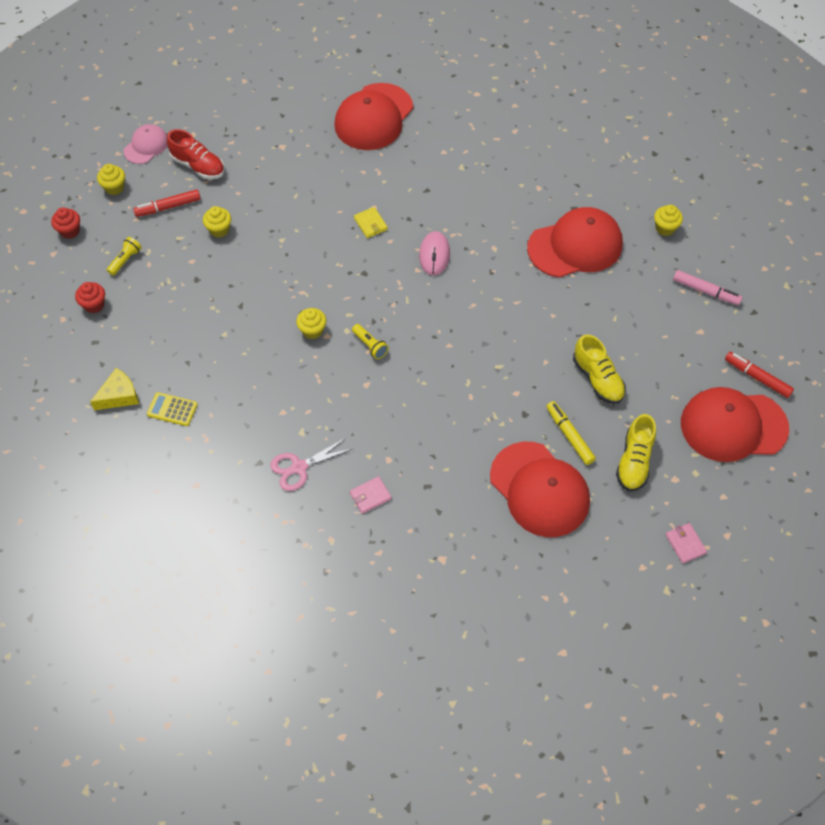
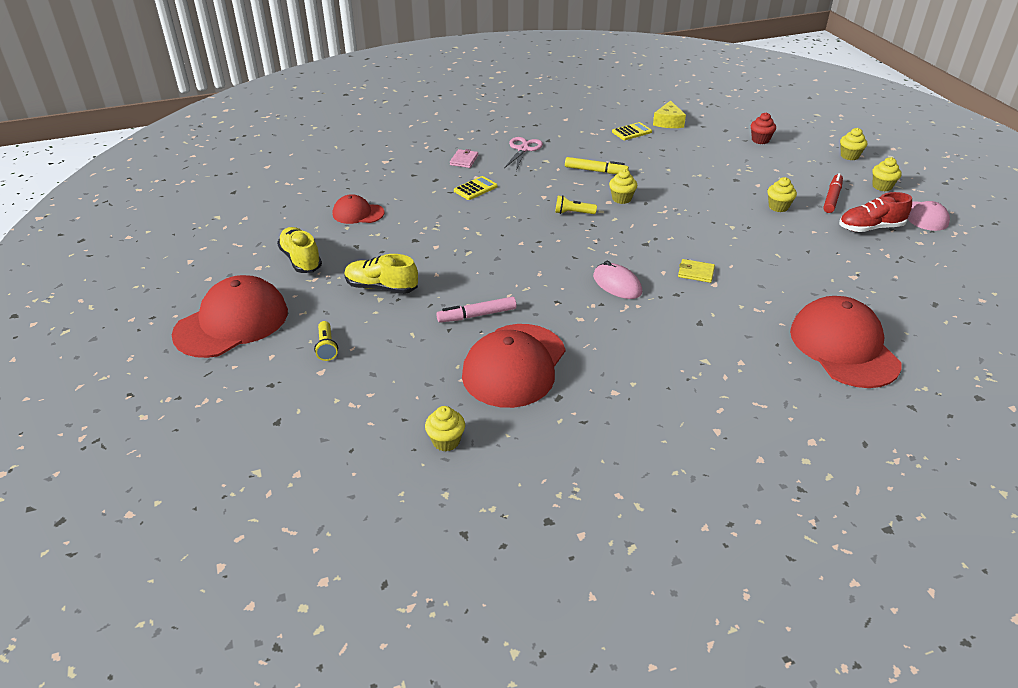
camera: 135 degrees right, 20 degrees down
red cupcake [51,207,80,239] -> yellow cupcake [840,128,867,160]
yellow flashlight [107,237,142,276] -> yellow flashlight moved to [314,321,338,361]
red cap [490,442,590,537] -> red cap [333,194,385,224], size x0.53
yellow marker [546,401,596,465] -> yellow marker moved to [565,157,629,174]
pink wallet [665,523,707,563] -> none
pink marker [673,270,742,305] -> pink marker moved to [436,297,517,323]
red marker [725,352,794,398] -> none
none -> yellow calculator [454,176,498,200]

